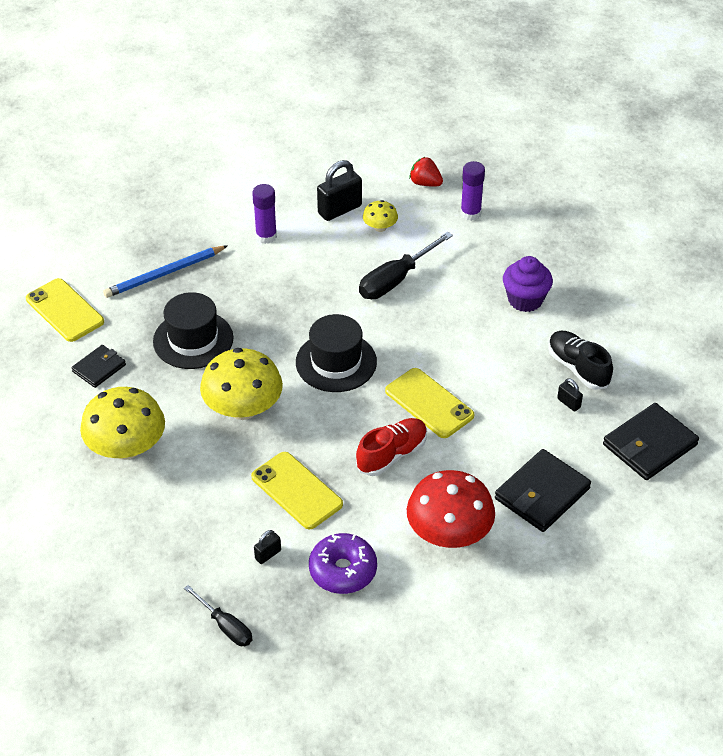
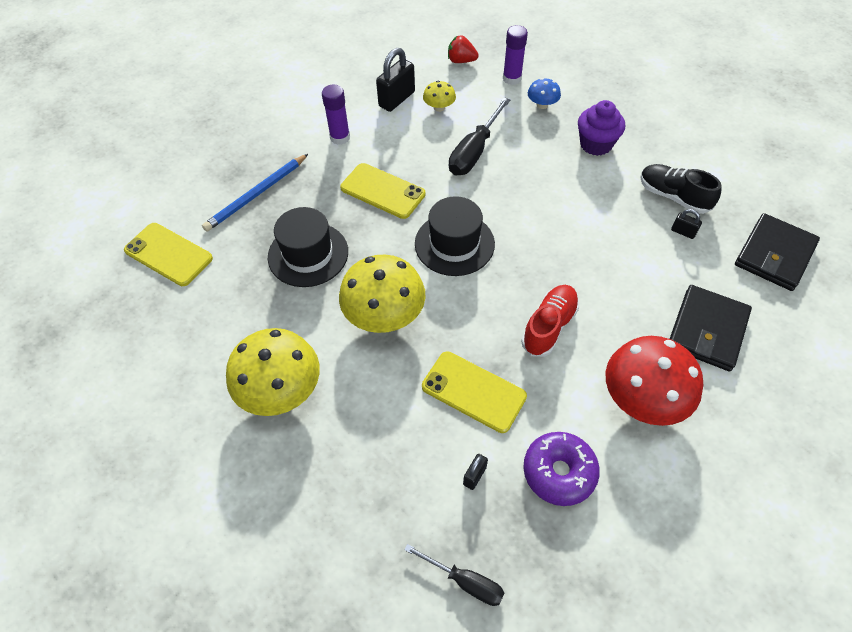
camera: 15 degrees left, 10 degrees up
black wallet [71,345,126,388] -> none
yellow phone [385,368,474,438] -> yellow phone moved to [340,163,426,219]
none -> blue mushroom [528,78,561,109]

